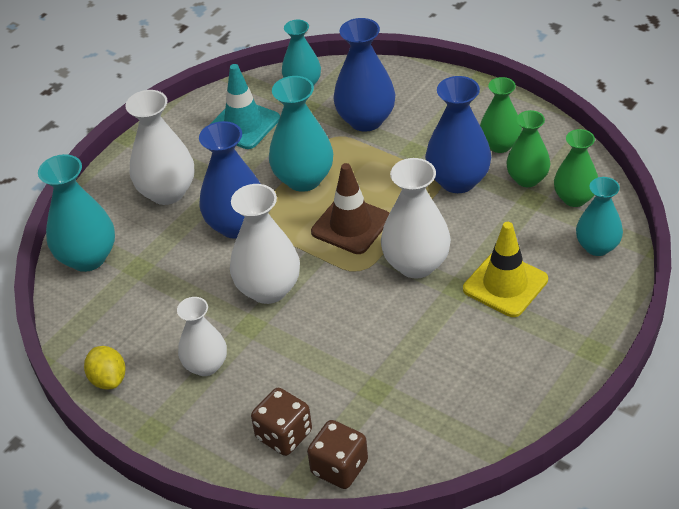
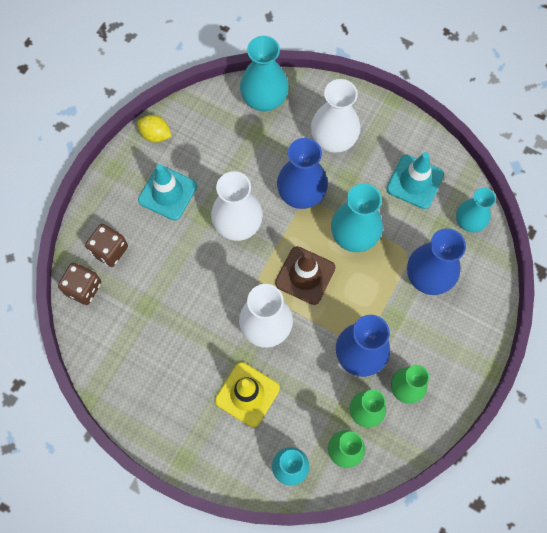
camera: 80 degrees right, 25 degrees up
yellow lemon [84,346,126,390] -> yellow lemon turned 60 degrees clockwise [137,115,172,143]
white vase [177,297,227,376] -> turquoise traffic cone [138,164,197,220]

